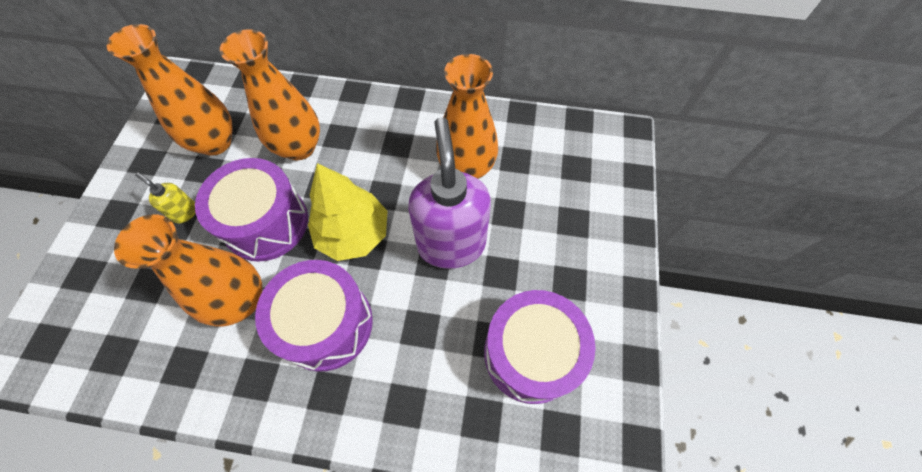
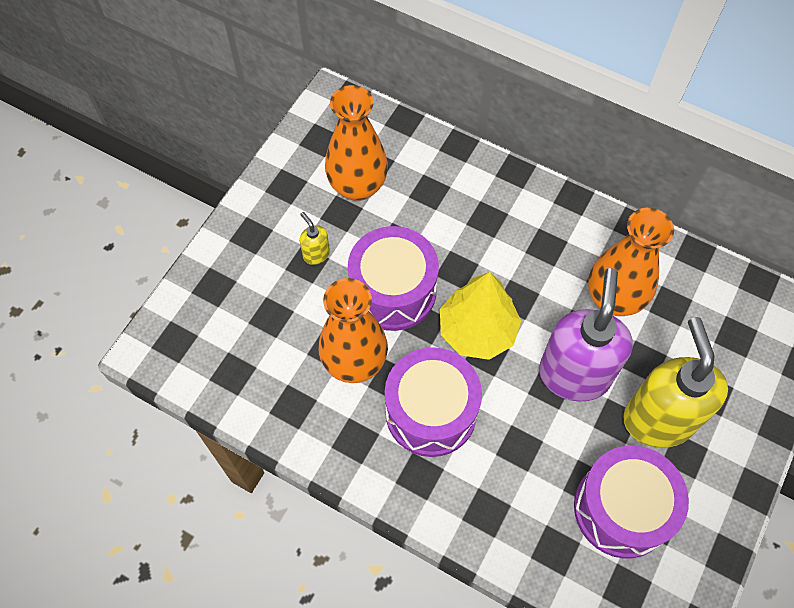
camera: 20 degrees right, 0 degrees up
orange vase [220,29,320,160] -> none
none -> yellow soap dispenser [623,317,728,448]

